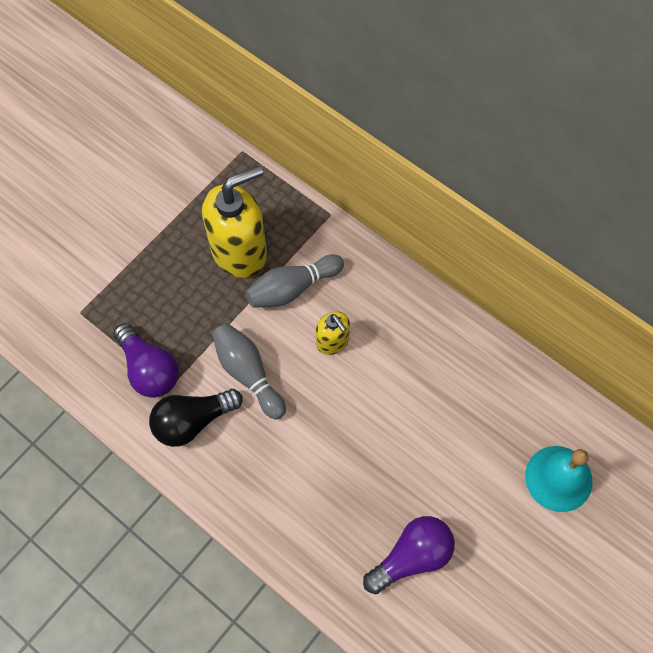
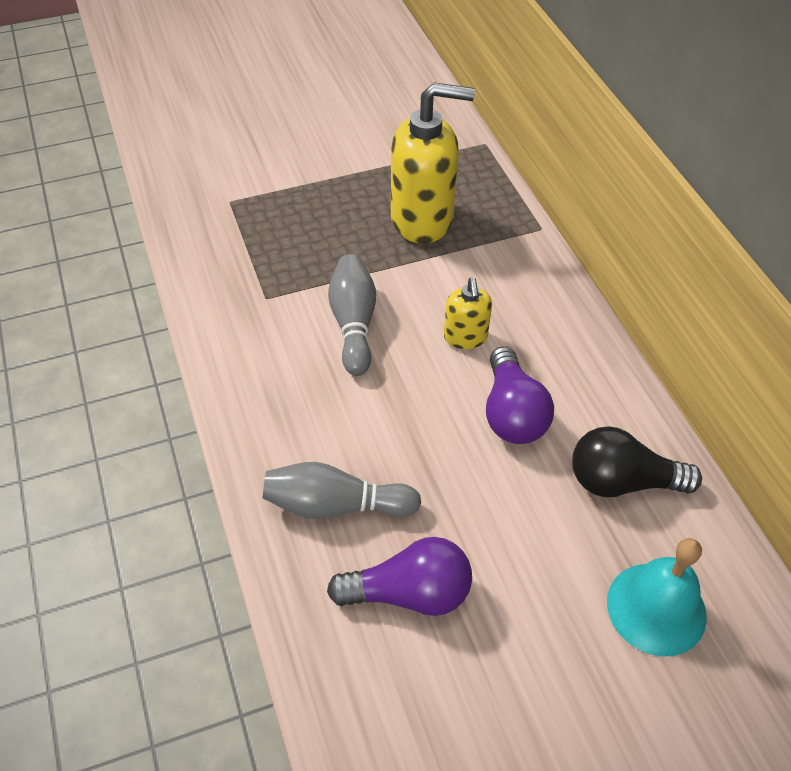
camera: 30 degrees right, 15 degrees down
purple light bulb [113,323,179,398] -> purple light bulb moved to [486,346,554,444]
black light bulb [149,389,243,447] -> black light bulb moved to [572,426,702,497]
grey bowling pin [245,254,344,308] -> grey bowling pin moved to [263,462,421,519]

